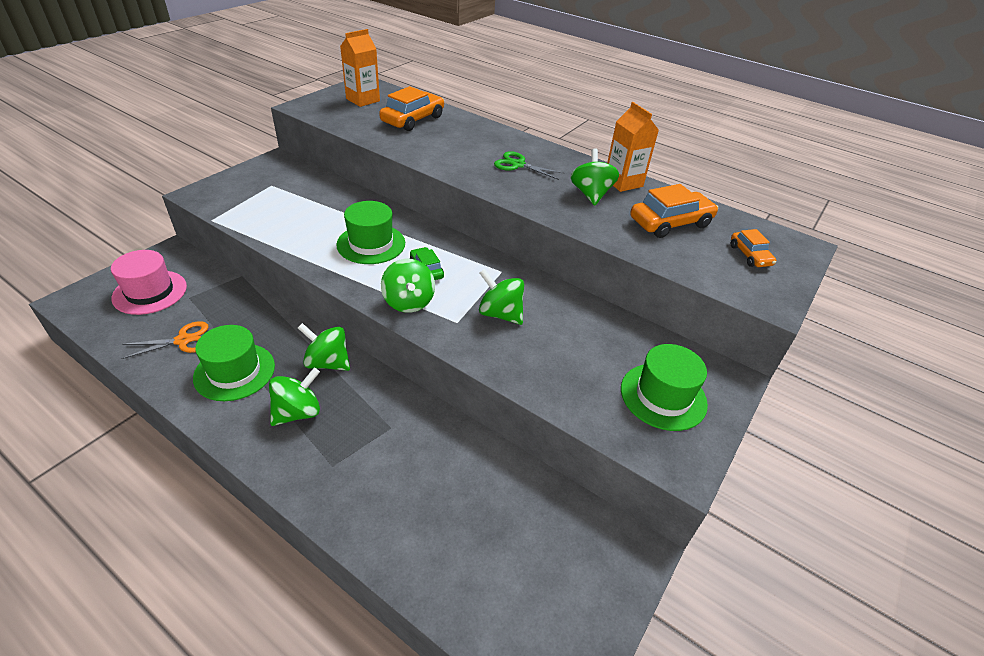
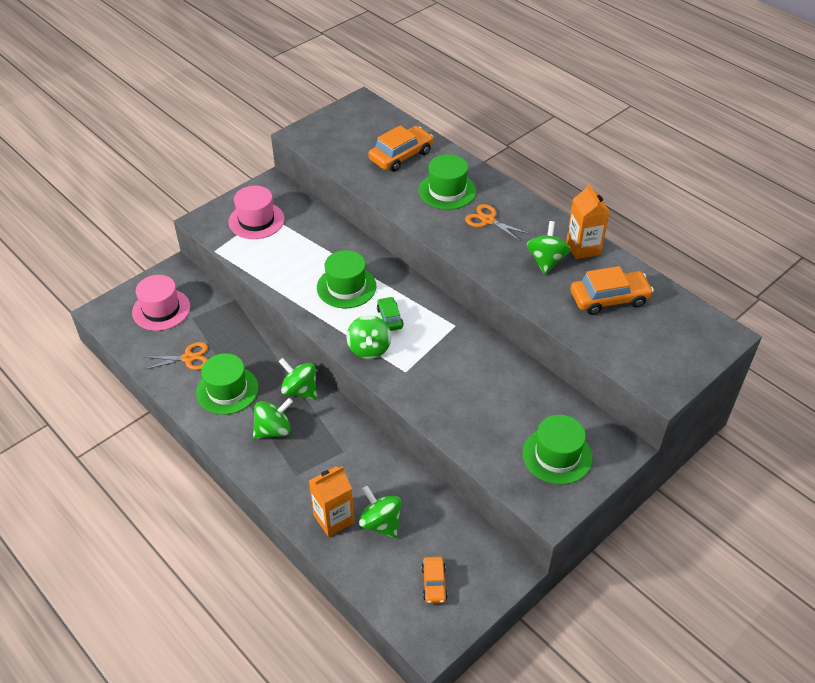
camera: 15 degrees right, 5 degrees up
orange carton [340,29,380,107] -> orange carton moved to [309,466,355,537]
green spinning top [479,269,524,325] -> green spinning top moved to [359,486,402,538]
green scissors [494,151,565,180] -> orange scissors [465,204,530,242]
orange car [731,229,776,267] -> orange car moved to [421,557,448,603]
none -> pink hat [228,186,285,239]
none -> green hat [418,154,476,210]

